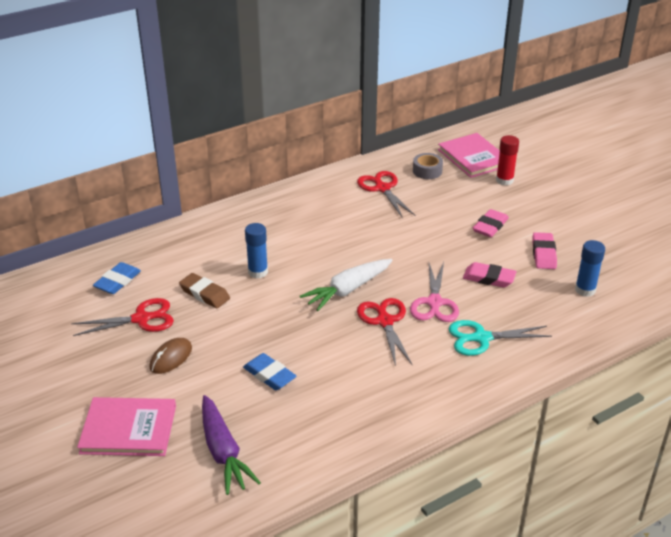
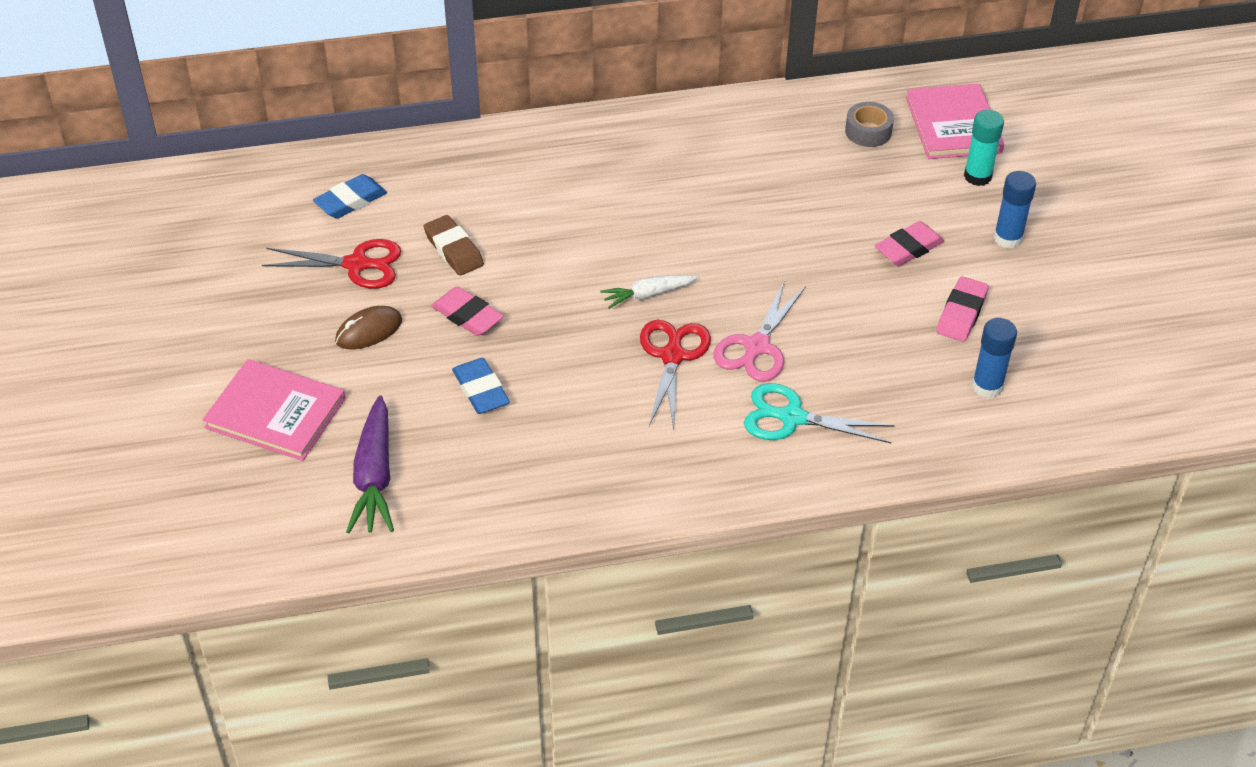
camera: 20 degrees right, 10 degrees up
blue glue stick [245,223,268,278] -> blue glue stick moved to [993,171,1036,248]
white carrot [300,259,393,311] -> white carrot [600,275,697,309], size x0.62
red scissors [357,171,415,218] -> none
pink eraser [463,262,516,288] -> pink eraser moved to [431,286,504,336]
red glue stick [496,135,519,185] -> turquoise glue stick [964,110,1004,186]

